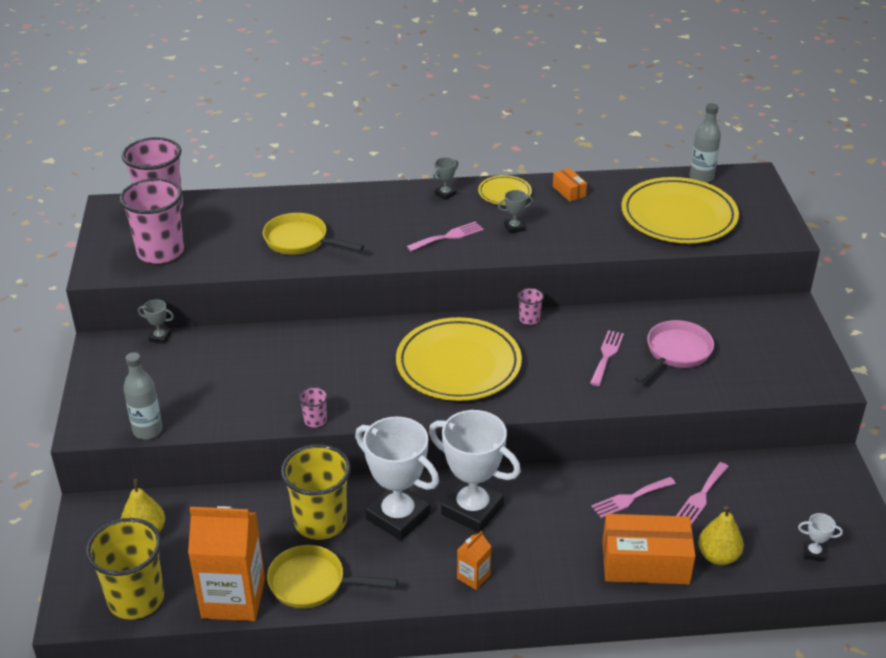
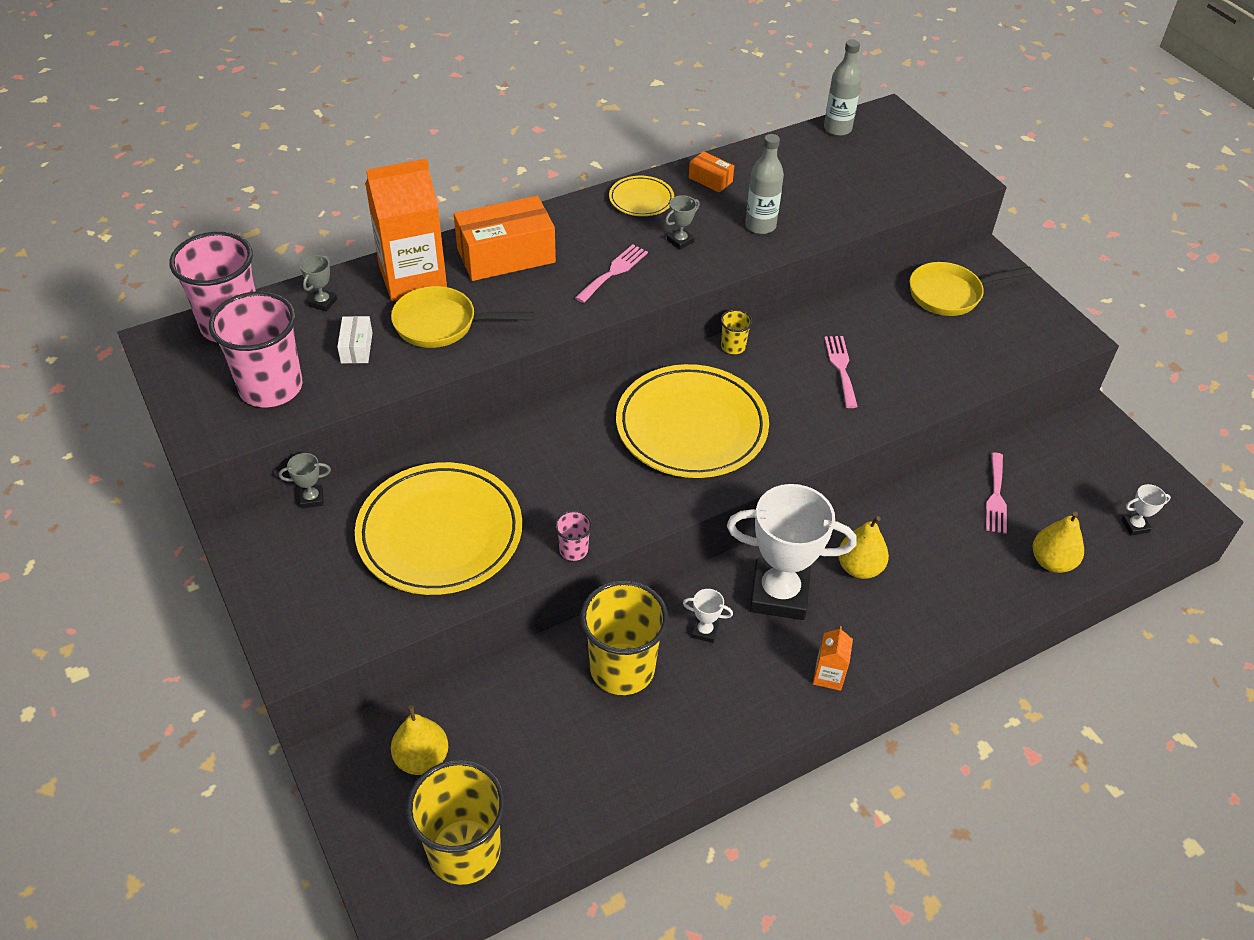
camera: 25 degrees left, 10 degrees up
grey bottle [123,352,163,439] -> grey bottle moved to [745,134,784,234]
orange carton [188,506,265,621] -> orange carton moved to [365,158,447,301]
yellow pan [267,545,398,609] -> yellow pan moved to [909,262,1033,316]
white trophy [355,416,439,541] -> white trophy [683,589,733,643], size x0.40
grey trophy [433,157,458,200] -> grey trophy moved to [300,255,337,312]
pink cup [517,288,544,325] -> yellow cup [721,310,753,354]
pink fork [591,477,676,518] -> none
orange box [602,514,696,584] -> orange box moved to [454,196,556,281]
yellow plate [621,177,739,243] -> yellow plate moved to [355,462,522,595]
pink pan [634,320,714,383] -> none
none -> white box [337,316,372,363]
none -> yellow pear [838,516,889,579]

